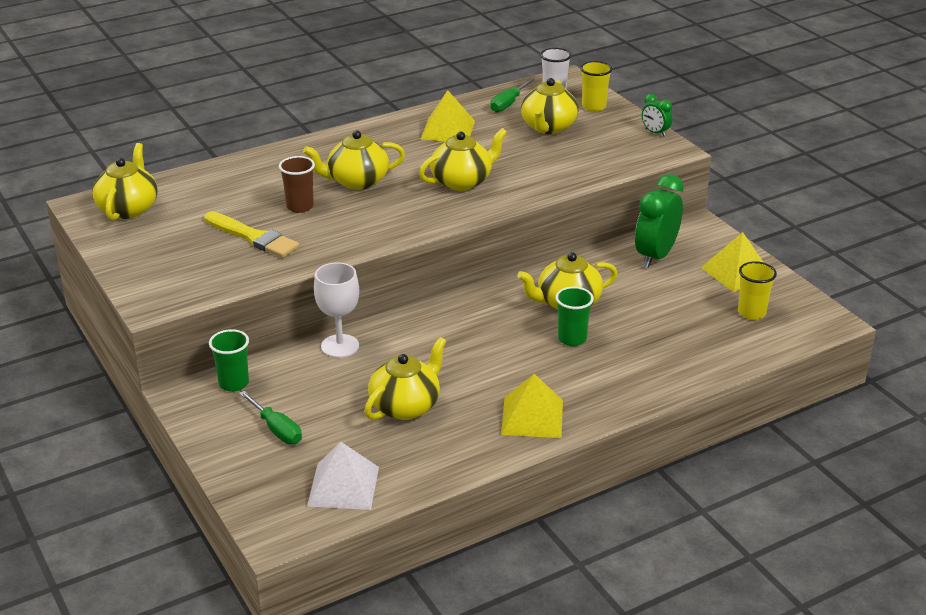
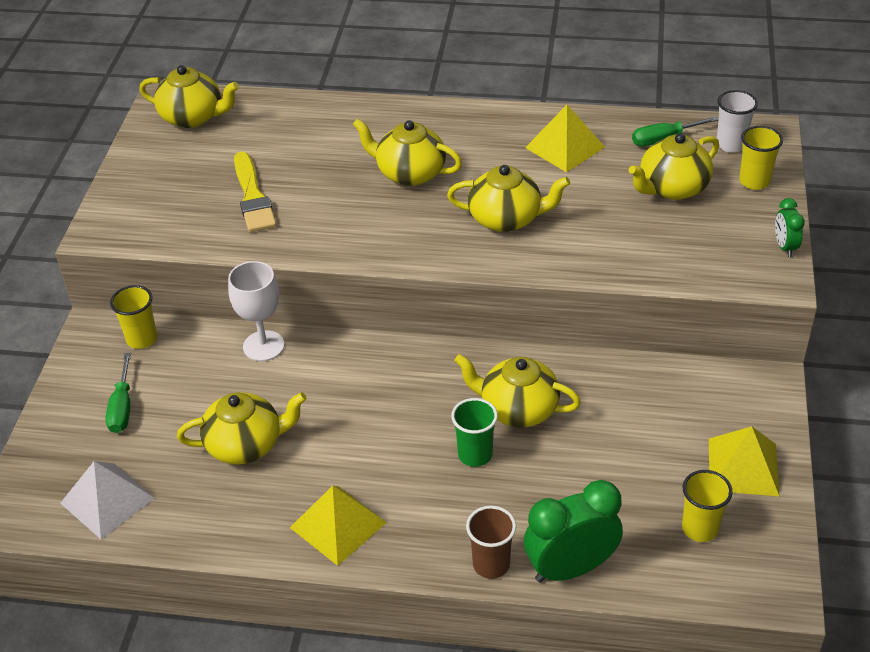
camera: 40 degrees right, 10 degrees up
yellow teapot [92,143,158,221] -> yellow teapot turned 60 degrees clockwise [139,65,239,128]
green cup [209,329,249,392] -> yellow cup [110,285,157,349]
brown cup [279,156,315,213] -> brown cup moved to [466,506,516,579]
green clock [635,174,684,268] -> green clock moved to [524,480,623,583]

